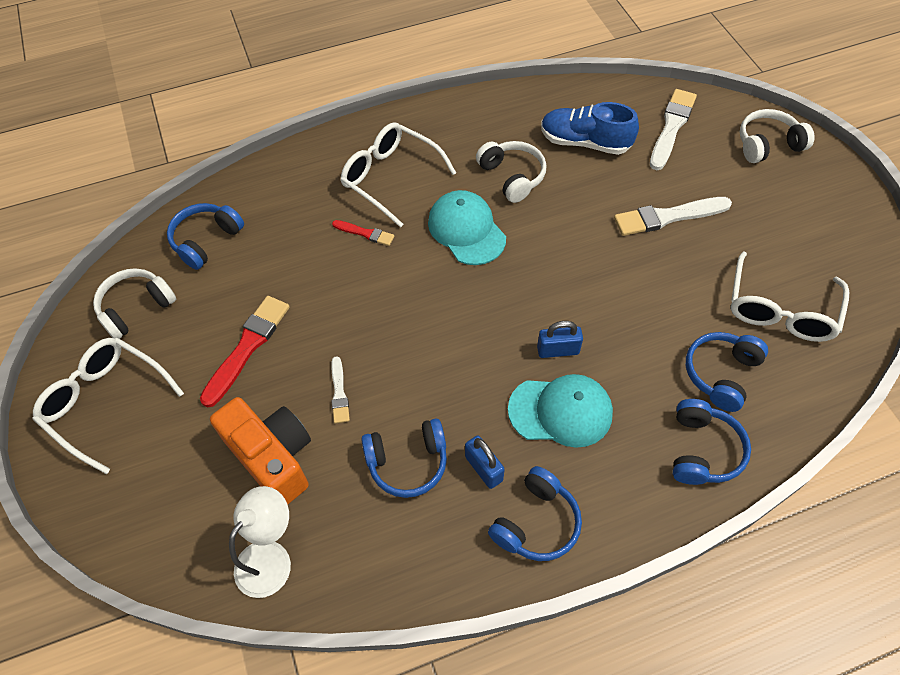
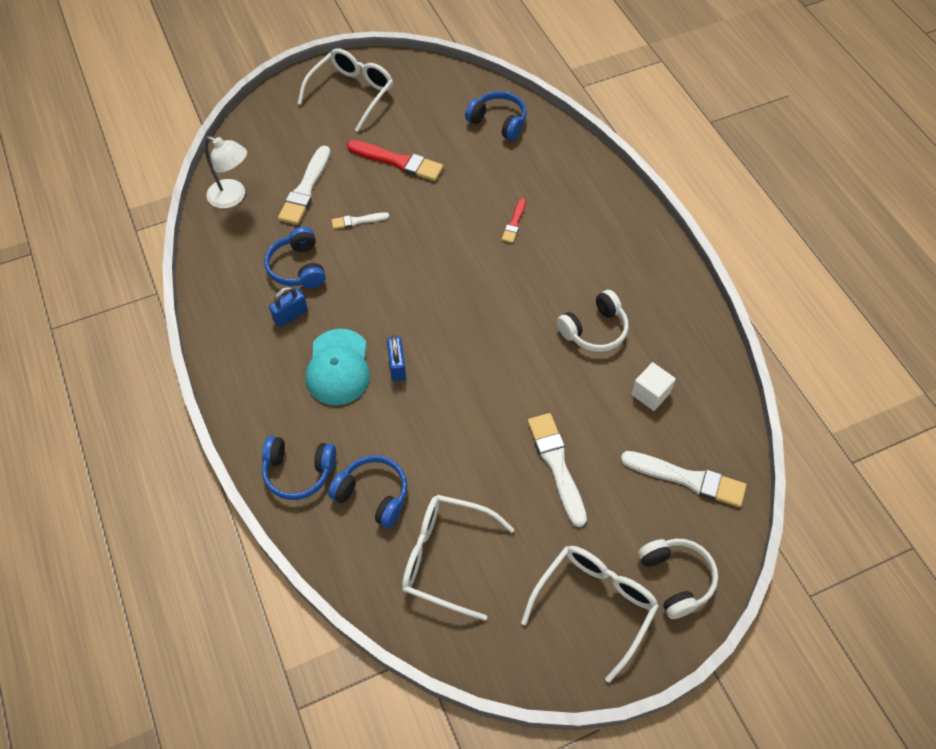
camera: 85 degrees right, 0 degrees up
white headphones [93,268,176,339] -> none
orange camera [210,397,311,504] -> white brush [278,146,331,225]
white glasses [340,122,456,228] -> white glasses moved to [521,546,659,683]
turquoise cap [428,190,506,265] -> none
blue headphones [488,466,582,561] -> none
blue shoe [541,102,639,155] -> white cube [631,362,676,411]

